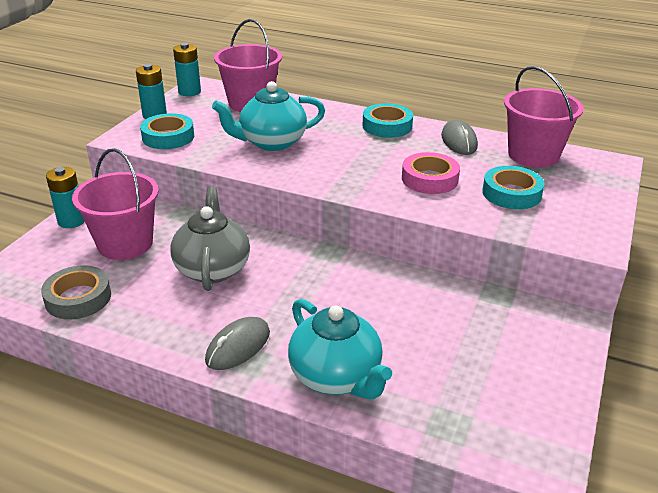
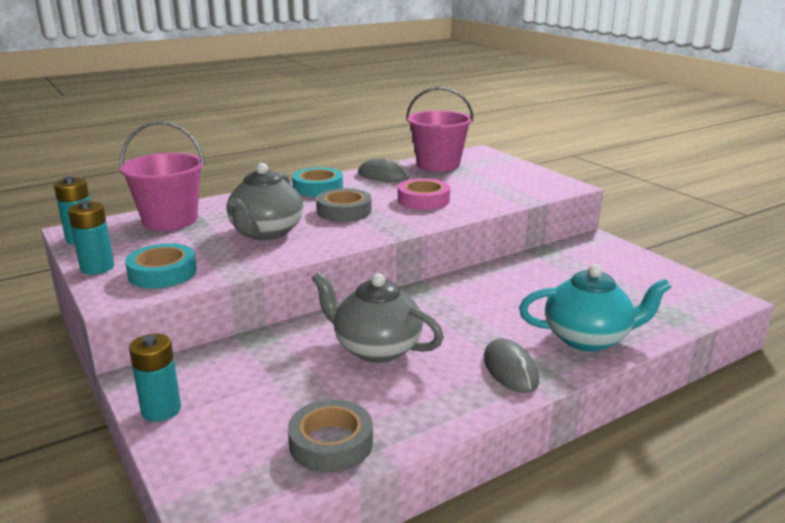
camera: 55 degrees left, 10 degrees down
pink bucket [72,148,159,260] -> none
turquoise teapot [212,81,325,151] -> grey teapot [227,163,303,240]
turquoise tape [482,166,545,209] -> none
none -> grey tape [317,188,372,222]

